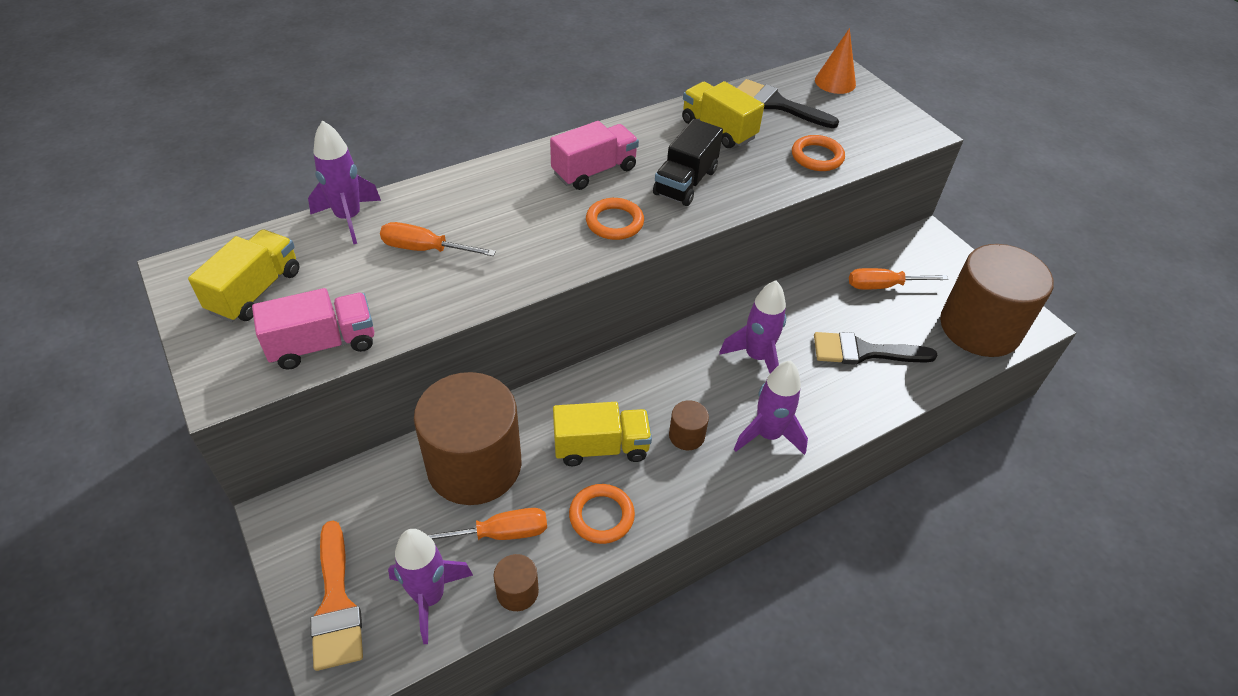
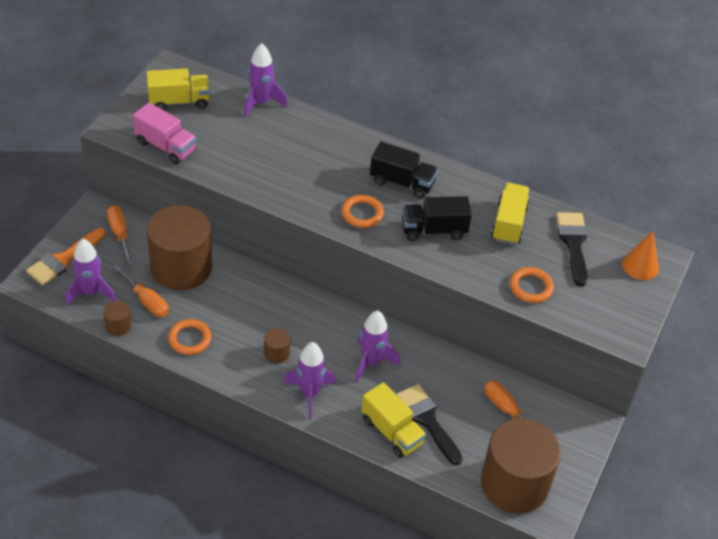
camera: 55 degrees right, 0 degrees up
orange screwdriver [380,222,496,256] -> orange screwdriver moved to [107,205,133,265]
pink truck [550,121,639,190] -> black truck [370,141,438,199]
yellow truck [553,402,652,466] -> yellow truck moved to [361,382,427,458]

